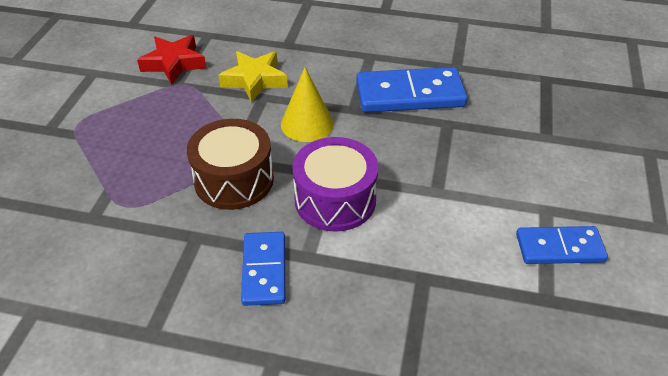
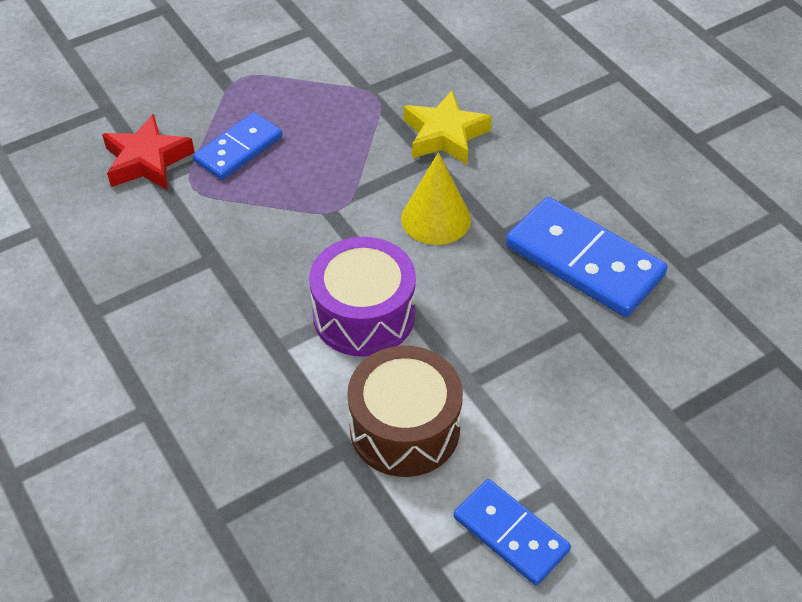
camera: 45 degrees right, 5 degrees up
red star [137,35,206,85] -> red star moved to [102,114,195,190]
brown drum [187,119,274,210] -> brown drum moved to [347,346,463,477]
blue domino [241,232,285,306] -> blue domino moved to [193,112,282,180]

